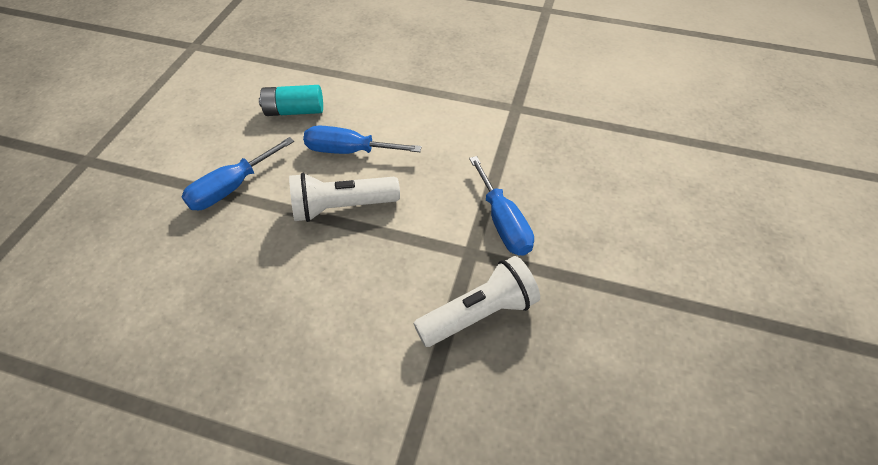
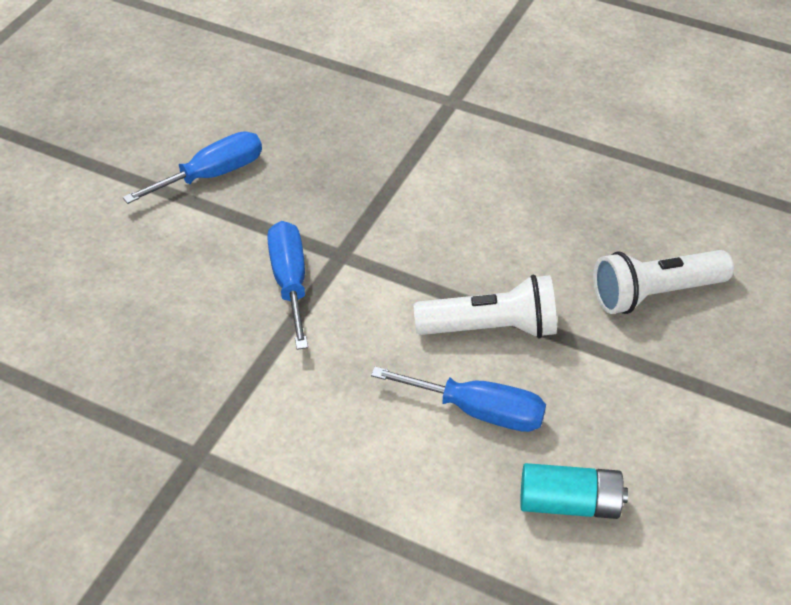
camera: 170 degrees left, 5 degrees down
blue screwdriver [181,137,294,210] -> blue screwdriver moved to [123,131,262,204]
white flashlight [413,256,540,347] -> white flashlight moved to [593,250,734,314]

